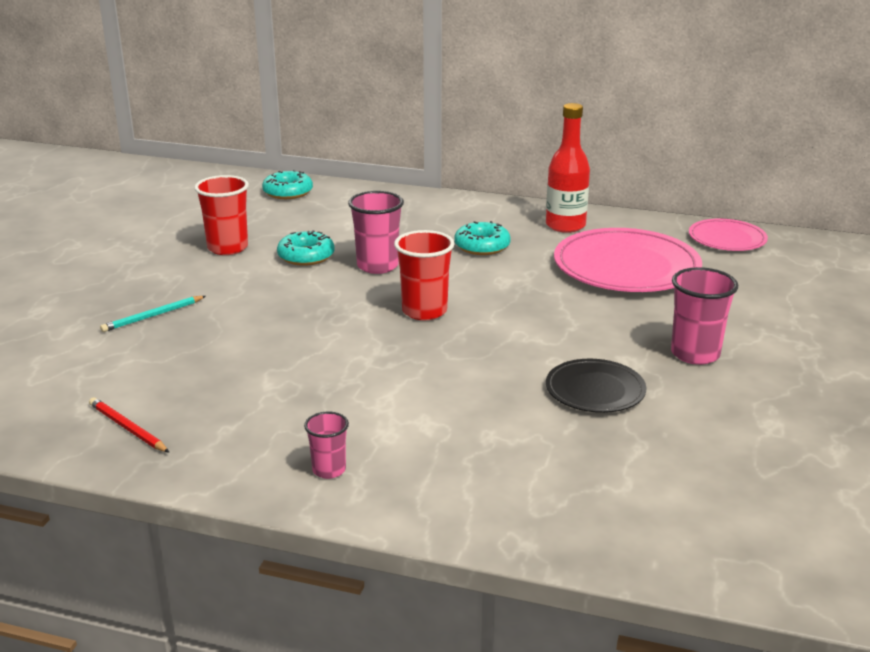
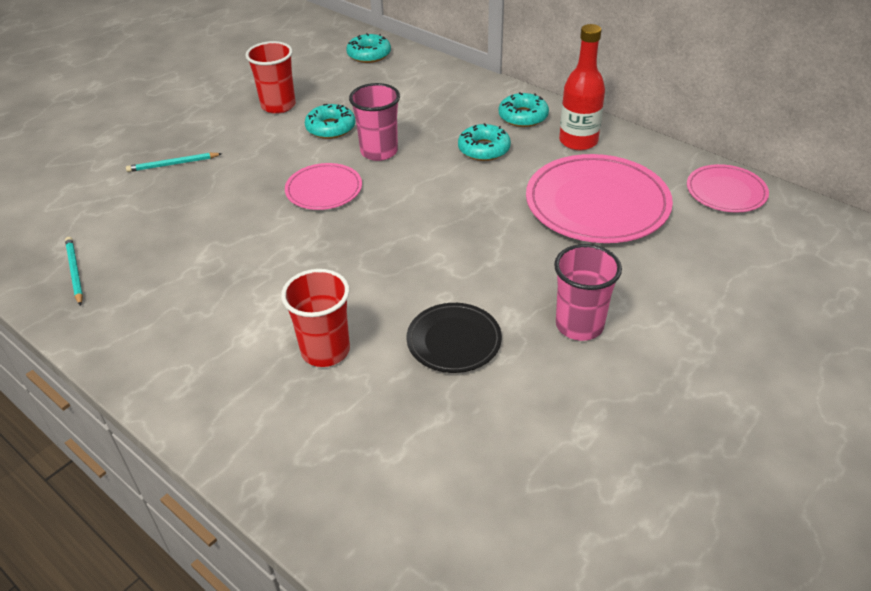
camera: 25 degrees right, 15 degrees up
red pencil [89,397,169,452] -> turquoise pencil [65,237,83,306]
pink cup [304,412,349,479] -> none
red cup [394,230,454,320] -> red cup moved to [281,269,350,367]
none -> pink plate [285,163,362,210]
none -> turquoise donut [499,92,549,127]

